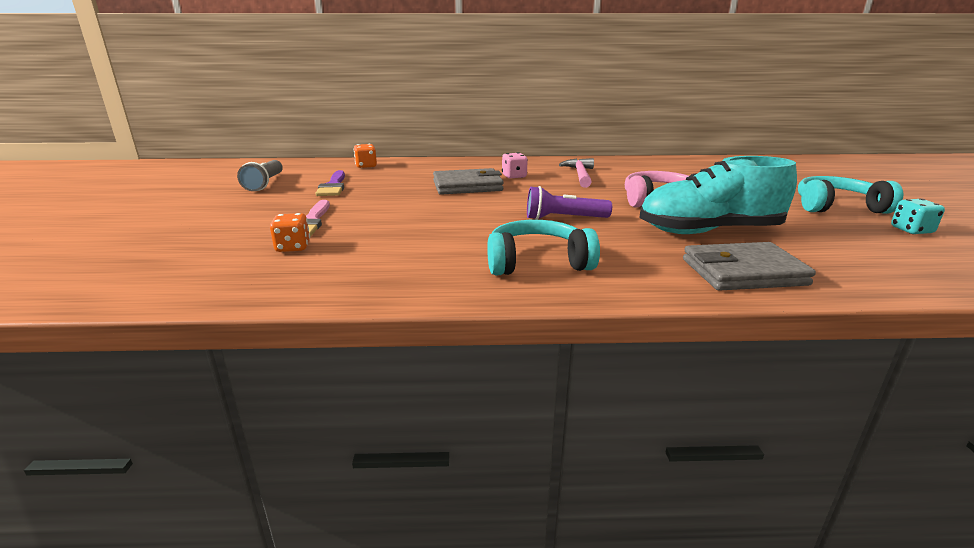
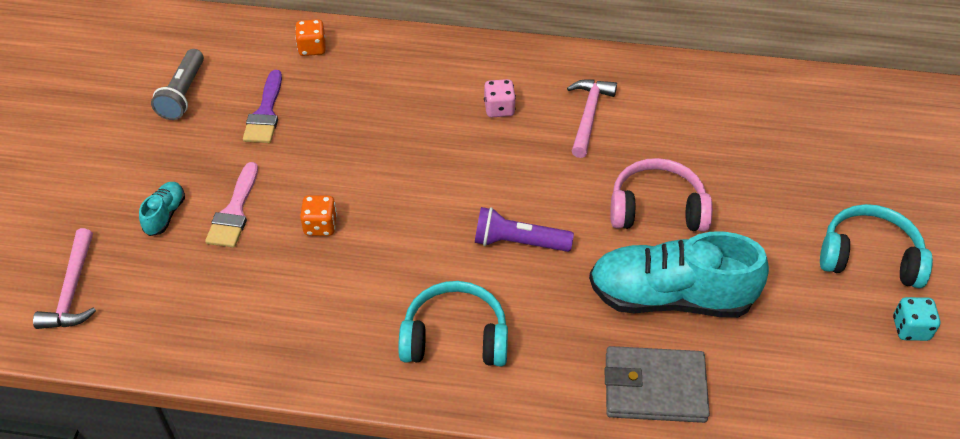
camera: 10 degrees right, 25 degrees up
orange dice [270,213,310,252] -> orange dice moved to [300,195,337,236]
grey wallet [433,168,504,195] -> none
none -> pink hammer [33,228,96,329]
none -> turquoise shoe [139,182,185,236]

